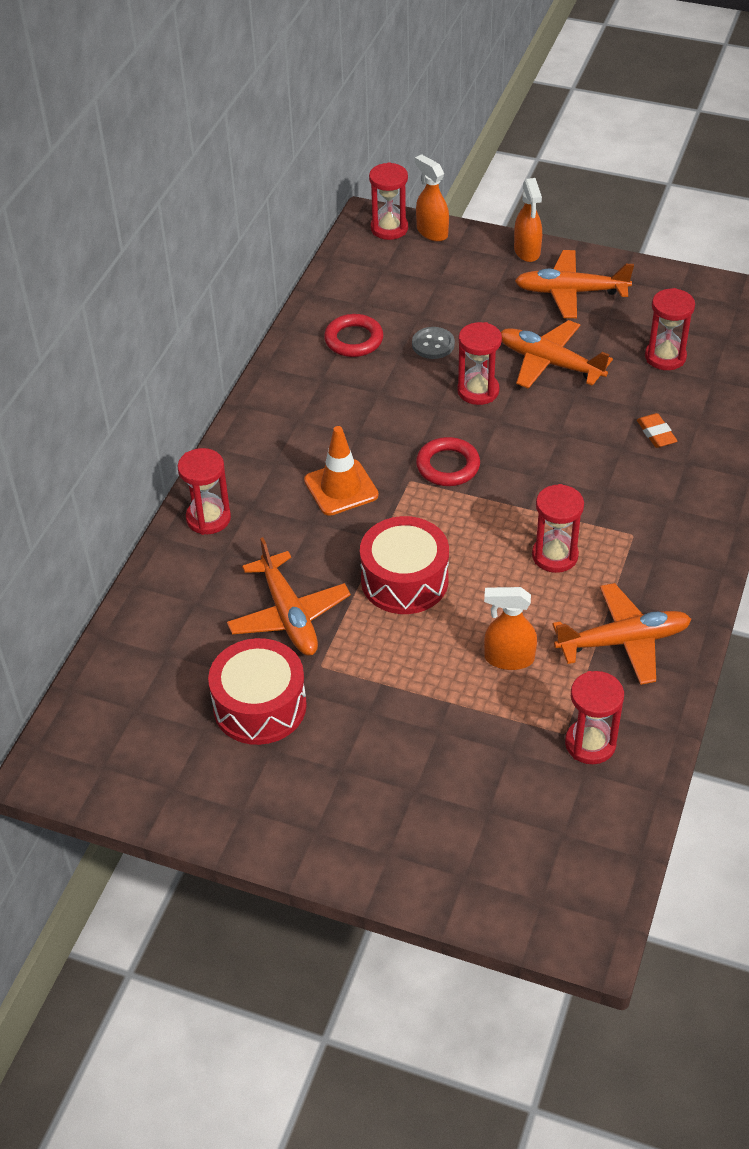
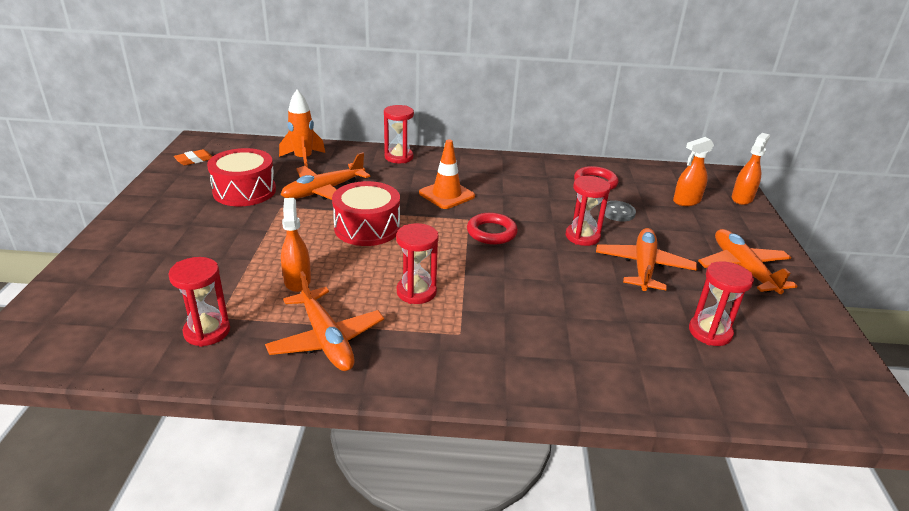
camera: 70 degrees right, 15 degrees down
red hourglass [369,162,408,240] -> none
orange spray bottle [514,178,542,262] -> orange spray bottle moved to [673,137,714,206]
orange eraser [637,413,677,448] -> orange eraser moved to [174,149,213,165]
none -> orange rocket [279,89,325,167]

